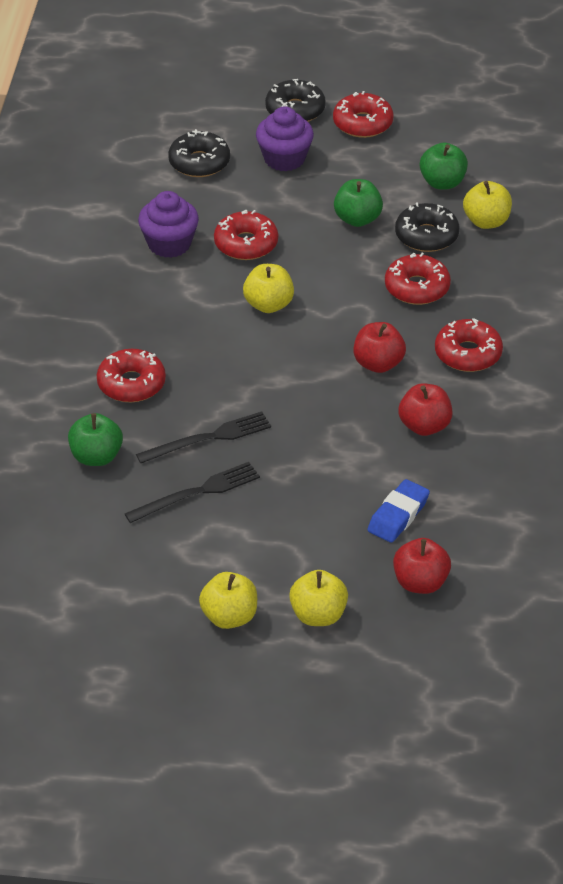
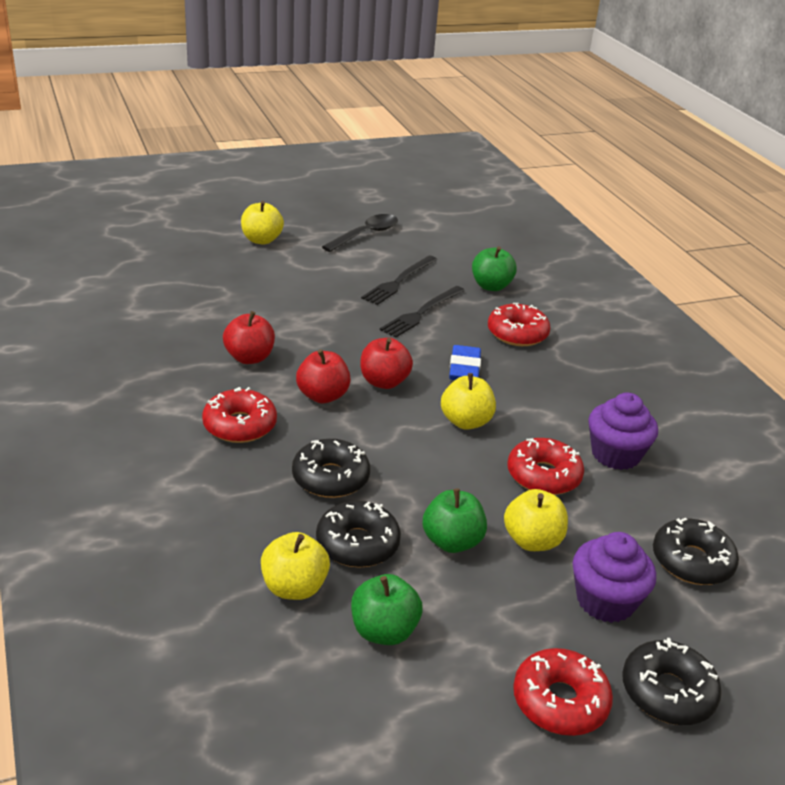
camera: 150 degrees right, 10 degrees down
yellow apple [199,572,257,629] -> yellow apple moved to [504,489,568,551]
blue eraser [367,479,430,543] -> blue eraser moved to [449,345,481,380]
red donut [385,253,451,305] -> black donut [292,439,370,498]
red apple [393,538,451,594] -> red apple moved to [361,338,413,389]
none -> black spoon [322,214,398,252]

